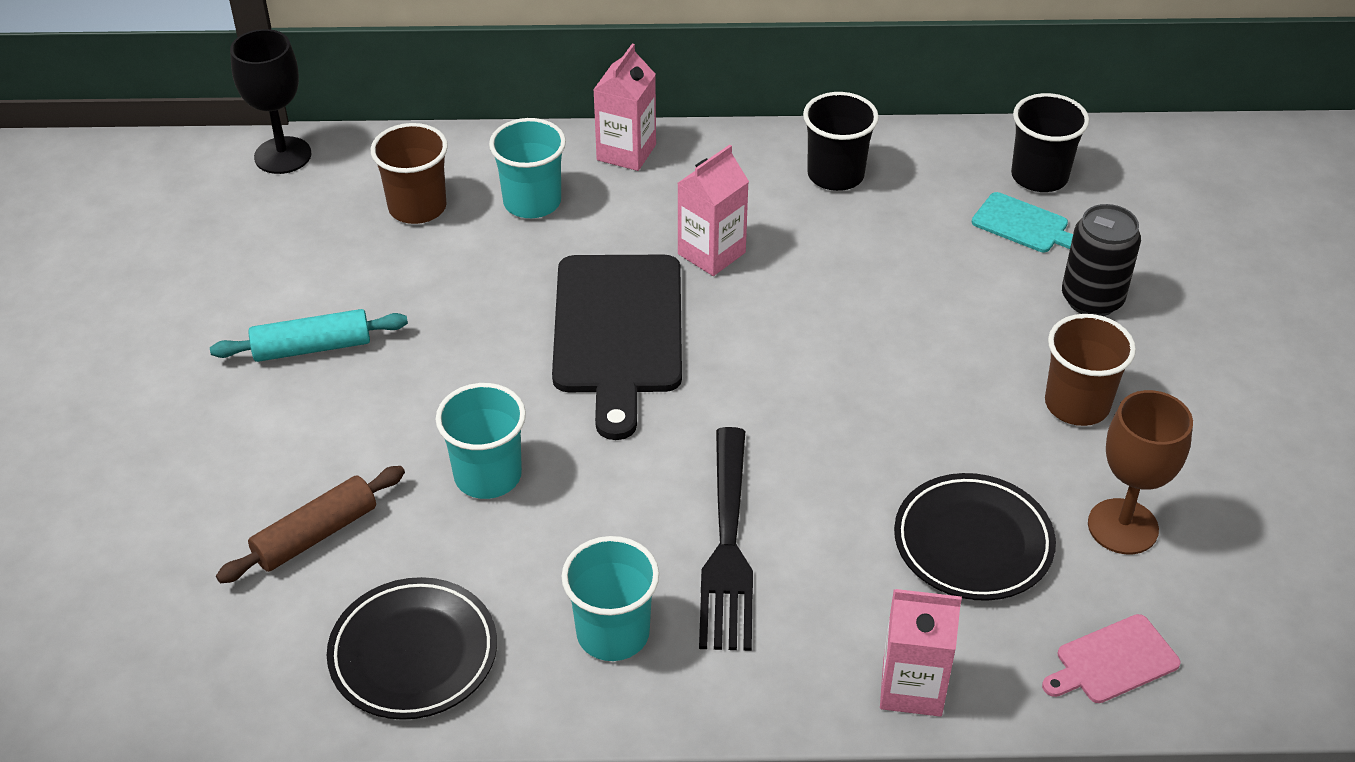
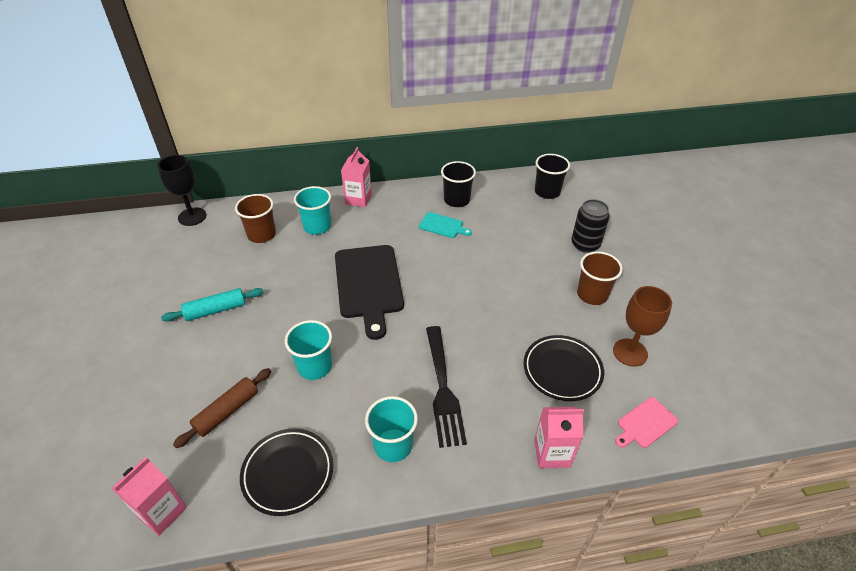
camera: 10 degrees left, 0 degrees up
pink carton [678,145,749,276] -> pink carton moved to [112,457,187,536]
turquoise cutting board [972,192,1073,252] -> turquoise cutting board moved to [419,212,472,238]

